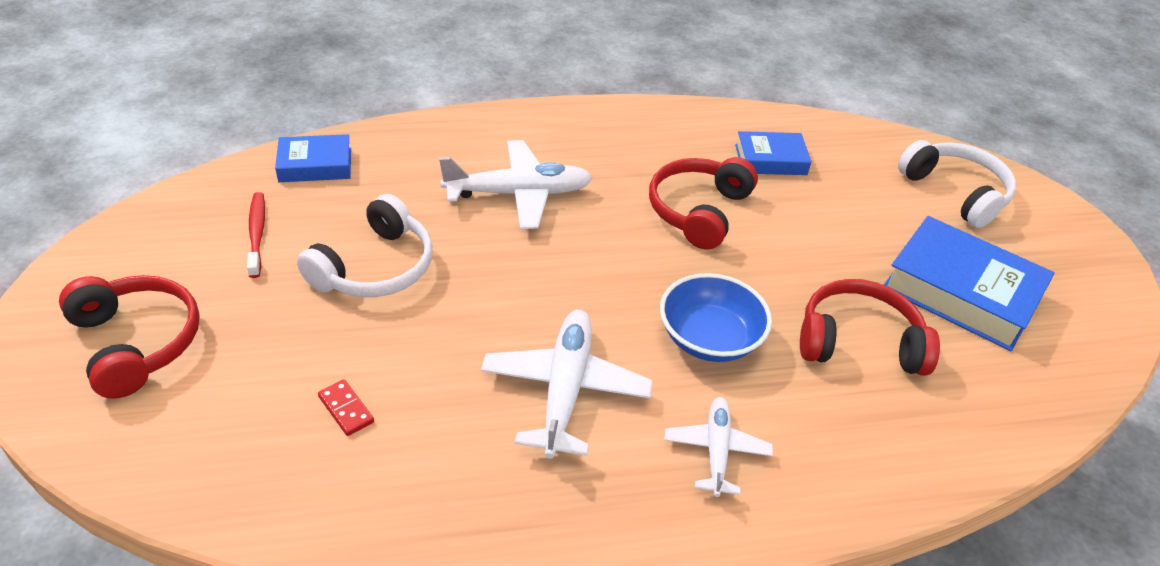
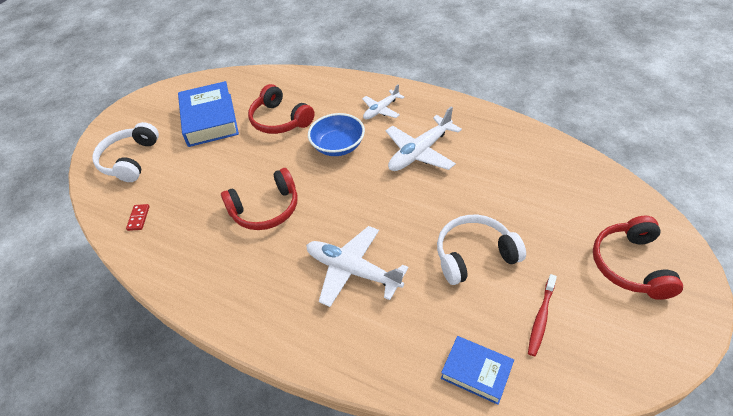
camera: 135 degrees left, 5 degrees up
red domino [318,380,374,436] -> red domino moved to [126,204,150,231]
blue book [735,131,812,175] -> none

